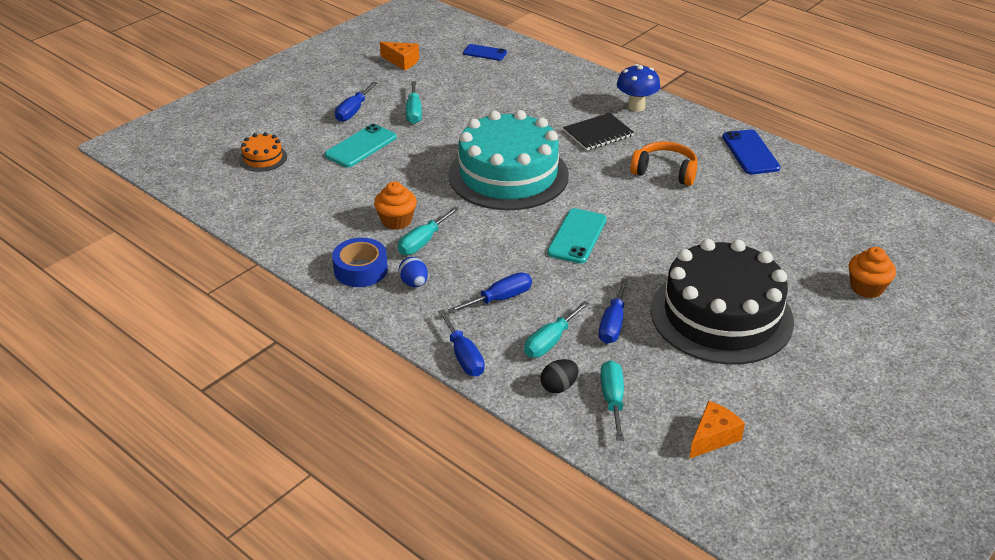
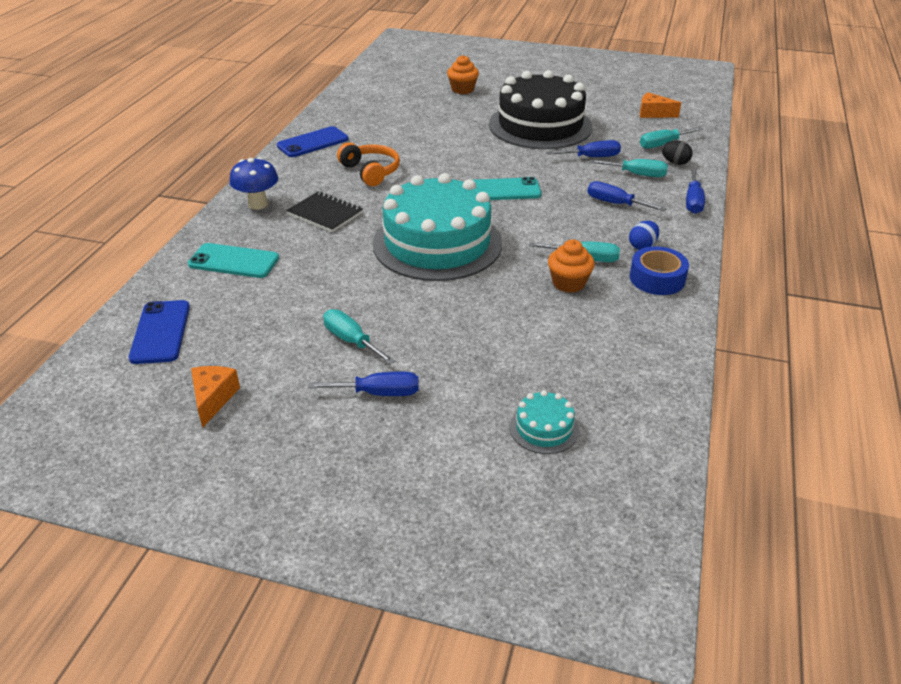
camera: 115 degrees left, 0 degrees up
orange cake [239,132,287,172] -> turquoise cake [510,390,579,454]
turquoise phone [324,124,397,167] -> turquoise phone moved to [188,243,279,278]
turquoise screwdriver [406,81,422,124] -> turquoise screwdriver turned 105 degrees counterclockwise [323,309,395,365]
blue screwdriver [438,309,485,377] -> blue screwdriver turned 150 degrees clockwise [686,169,705,214]
blue phone [463,44,507,61] -> blue phone [129,300,190,364], size x1.55
orange headphones [630,142,697,186] -> orange headphones turned 150 degrees clockwise [337,143,400,186]

